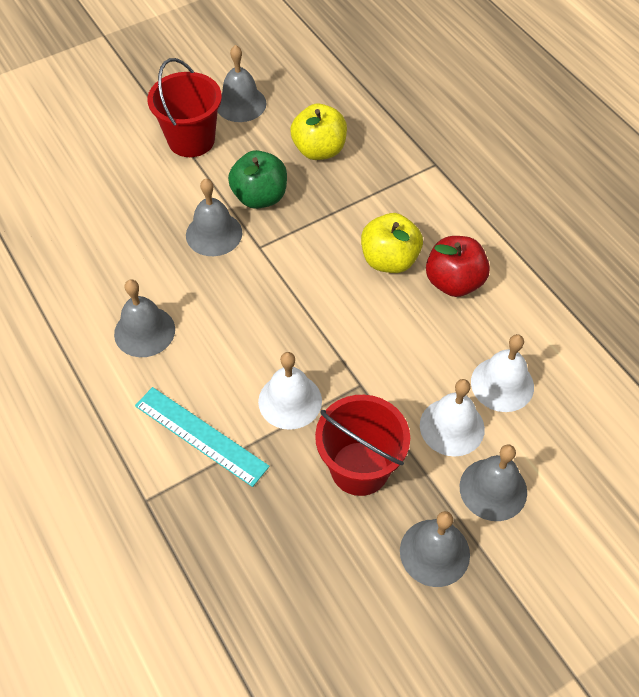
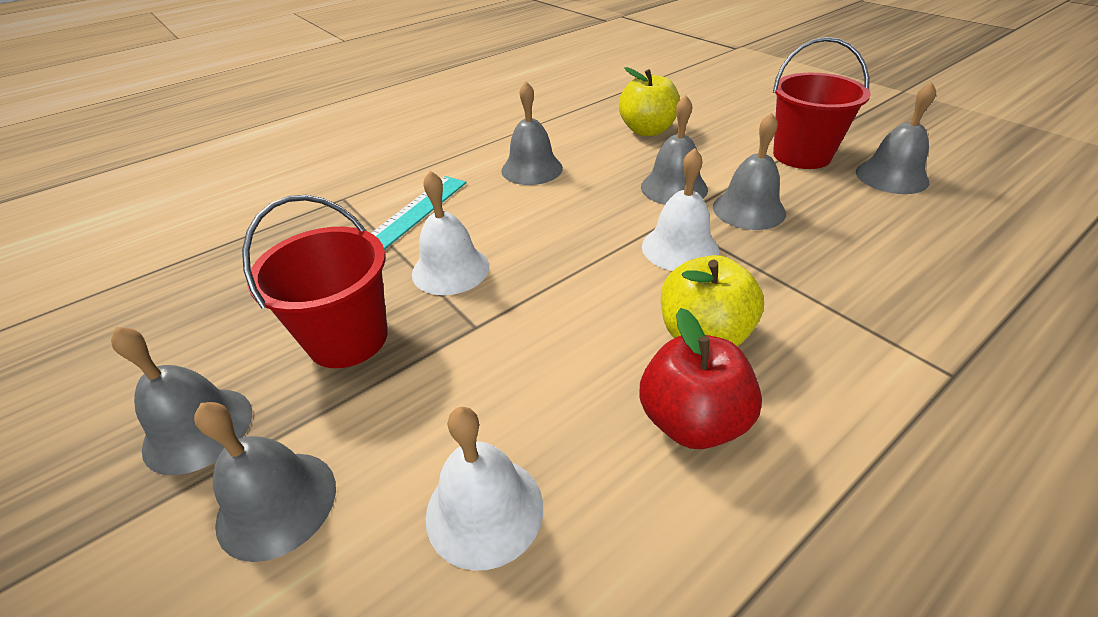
camera: 85 degrees right, 15 degrees down
green apple [228,150,287,209] -> grey bell [713,113,786,230]
yellow apple [290,104,347,160] -> yellow apple moved to [619,67,680,136]
white bell [420,379,485,456] -> white bell moved to [642,148,719,271]

